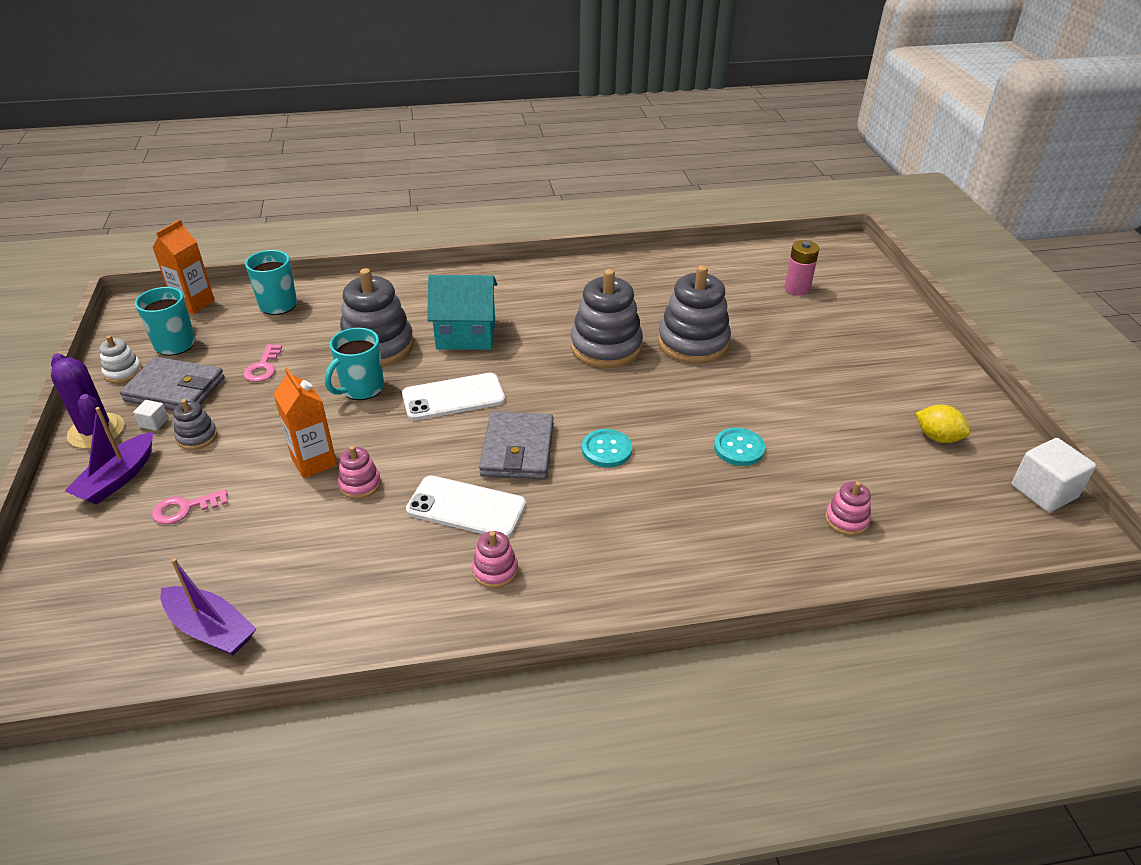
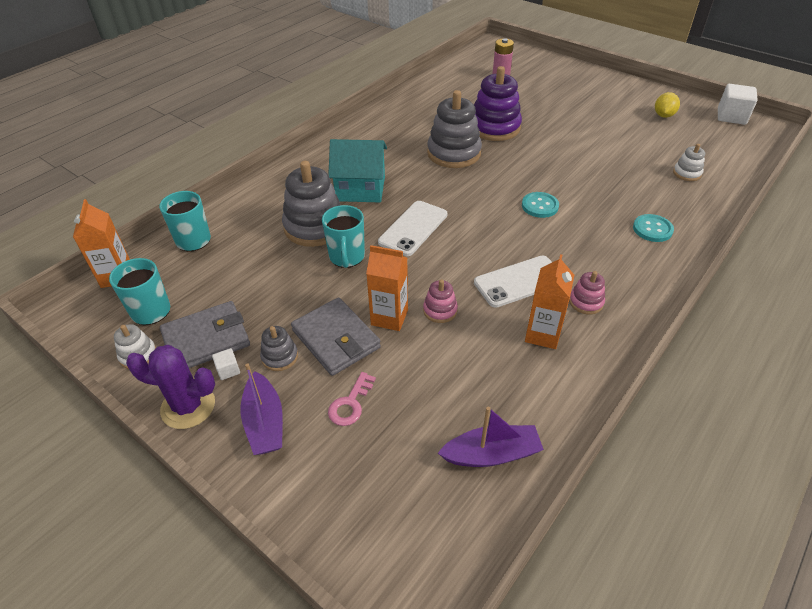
camera: 40 degrees left, 5 degrees up
pink key [244,344,282,382] -> none
turquoise house [427,275,497,350] -> turquoise house turned 45 degrees clockwise [328,139,387,202]
grey wallet [479,411,554,480] -> grey wallet moved to [291,297,381,376]
grey stacking toy [658,265,731,364] -> purple stacking toy [474,66,522,141]
turquoise button [714,428,765,466] -> turquoise button moved to [633,214,674,242]
pink stacking toy [825,481,871,536] -> white stacking toy [673,144,705,181]
yellow lemon [915,404,970,443] -> yellow lemon turned 60 degrees counterclockwise [655,92,680,118]
none -> orange carton [525,254,574,349]

